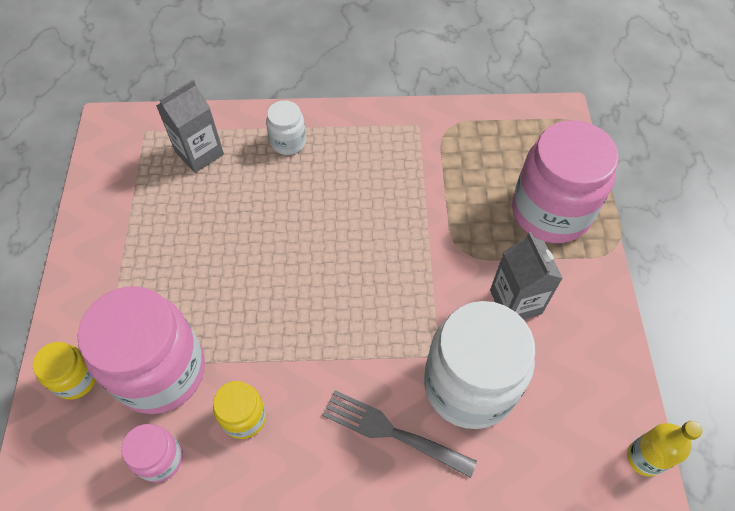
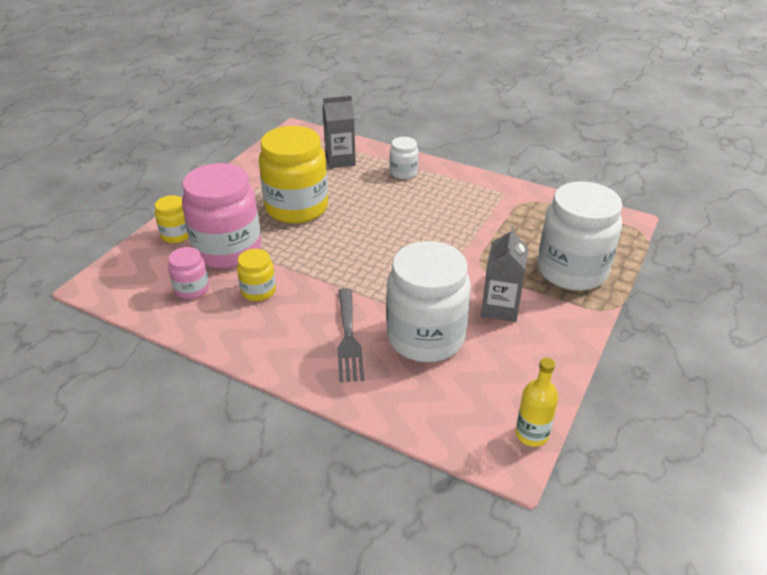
camera: 30 degrees right, 20 degrees down
grey fork [322,390,477,478] -> grey fork turned 150 degrees counterclockwise [337,288,364,382]
pink jar [512,120,619,243] -> white jar [537,181,623,291]
none -> yellow jar [259,126,328,224]

